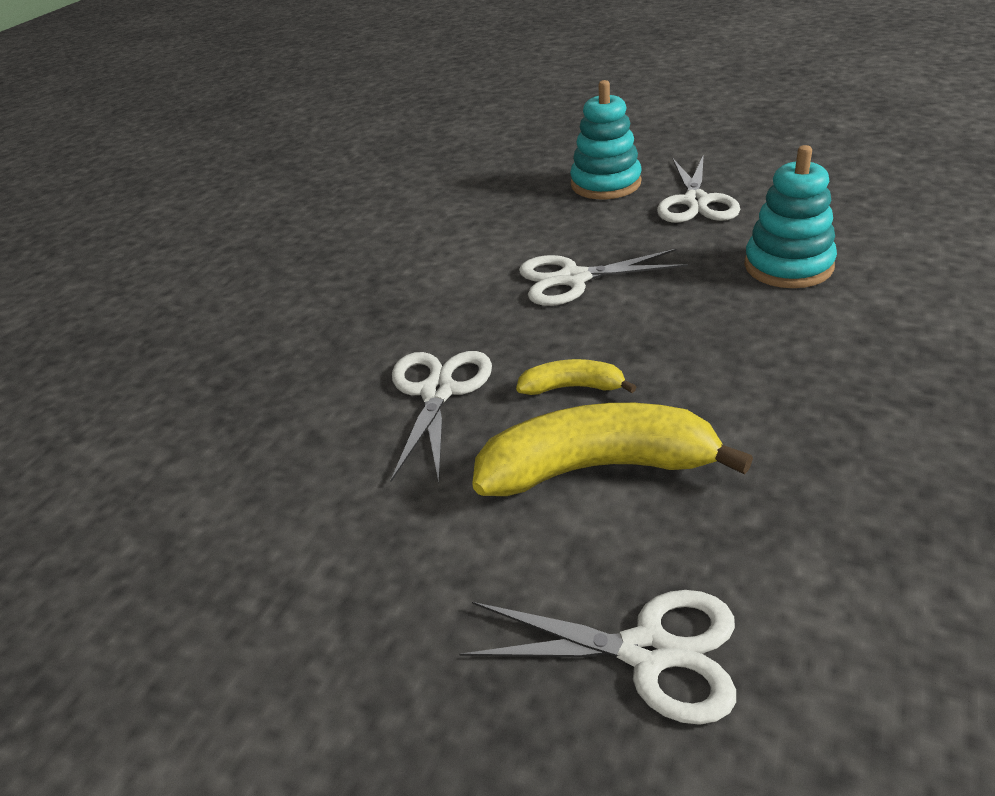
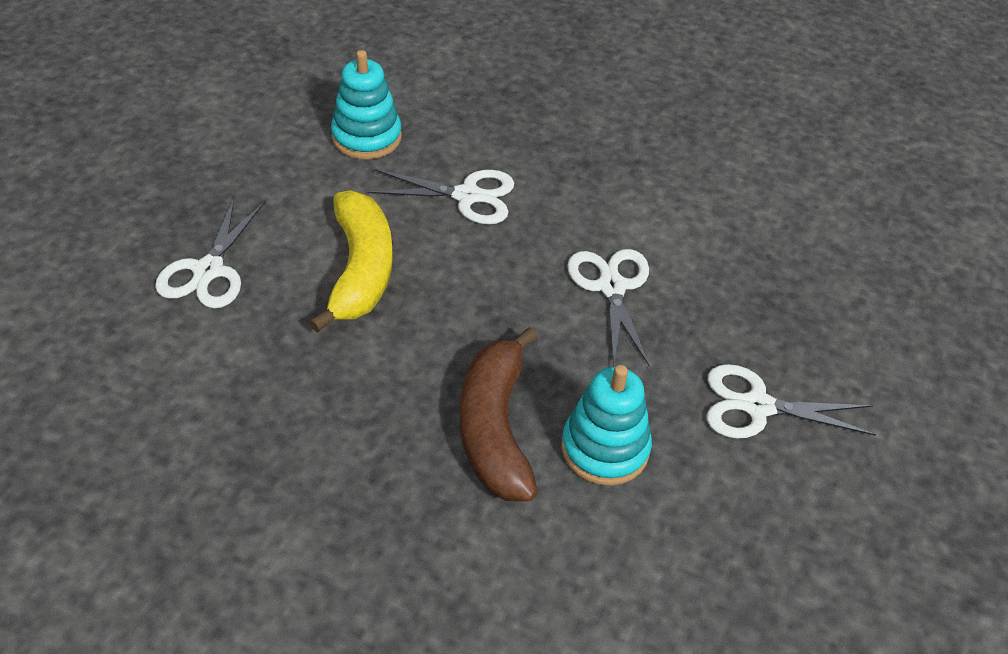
camera: 85 degrees right, 10 degrees up
yellow banana [516,359,636,395] -> none
turquoise stacking toy [570,80,642,199] -> turquoise stacking toy moved to [331,50,402,160]
none -> brown banana [460,327,538,501]

